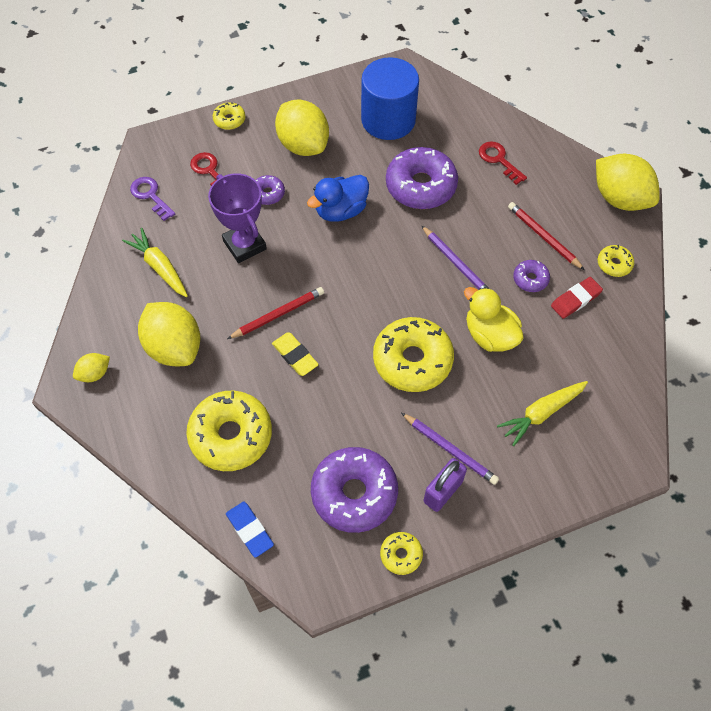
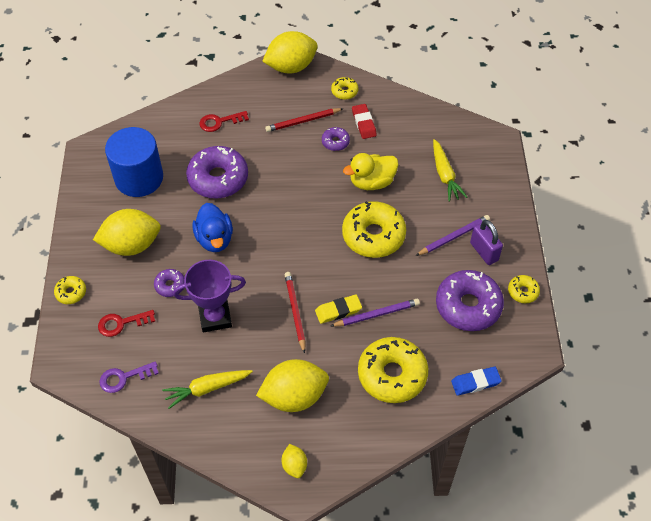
camera: 70 degrees left, 5 degrees down
purple pencil [421,225,489,290] -> purple pencil moved to [331,299,420,327]

